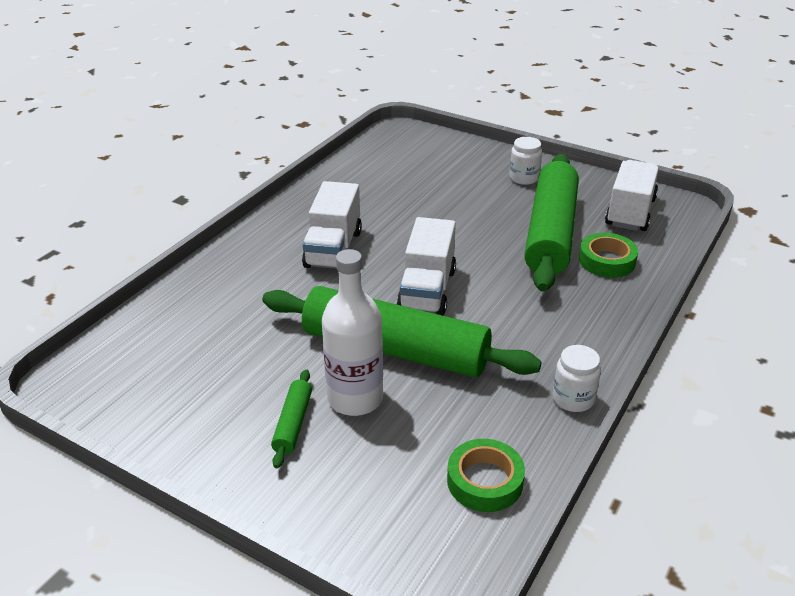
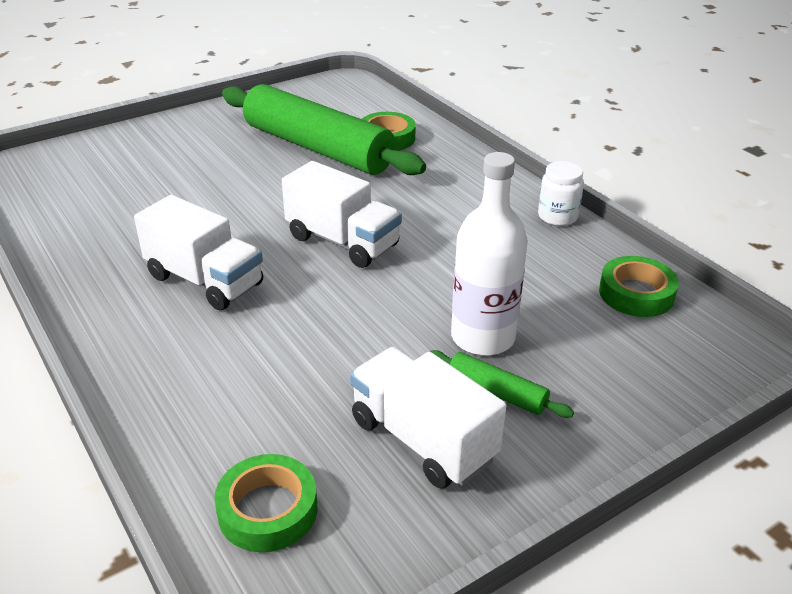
camera: 65 degrees left, 0 degrees up
green rolling pin [262,286,542,378] -> none
white jar [509,137,542,185] -> none
white truck [605,160,659,231] -> white truck moved to [350,347,506,489]
none -> green tape [214,454,317,552]

